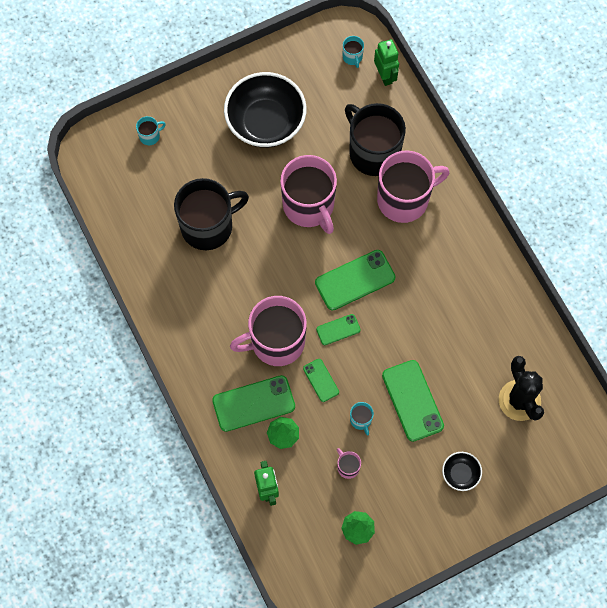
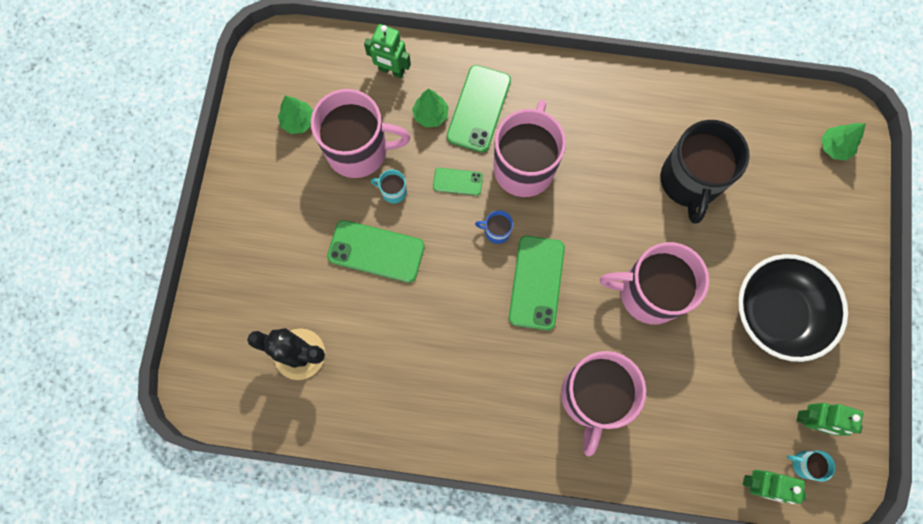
camera: 125 degrees right, 5 degrees up
turquoise mug [136,116,166,145] -> none
green phone [316,314,361,345] -> blue mug [475,210,513,244]
pink mug [337,448,361,479] -> pink mug [311,89,410,178], size x2.46
black mug [345,103,406,176] -> none
black bowl [442,452,482,491] -> none
none -> green robot [797,403,863,436]
none -> green tree [821,123,866,160]

